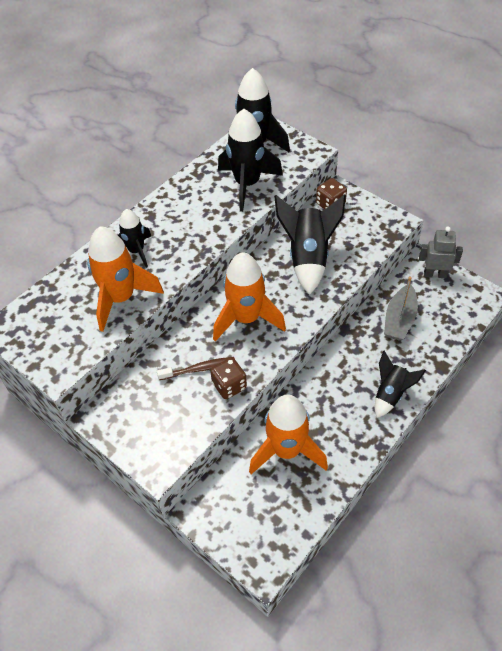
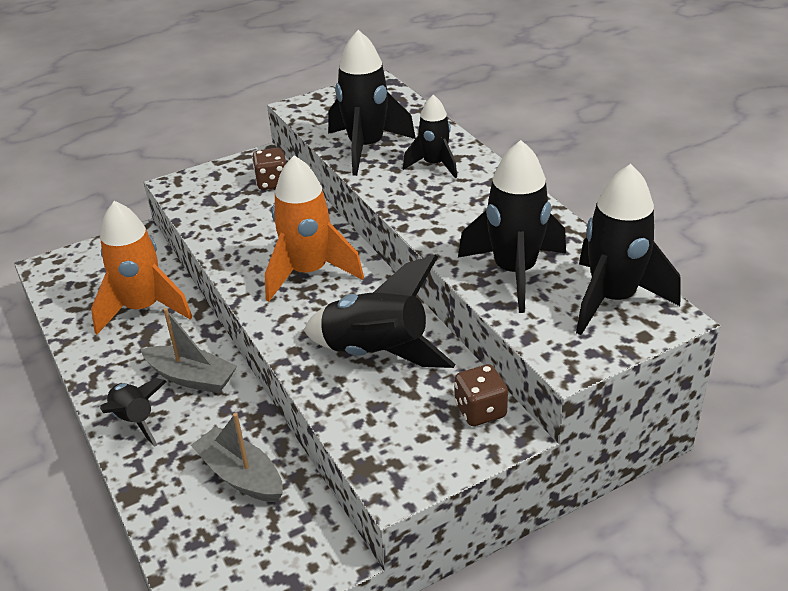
camera: 110 degrees right, 15 degrees down
orange rocket [87,226,164,332] -> black rocket [328,30,416,176]
brown toothbrush [157,357,235,380] -> none
brown dice [210,358,247,399] -> brown dice moved to [252,148,286,190]
grey robot [419,226,463,278] -> none
none -> grey boat [141,308,237,393]

